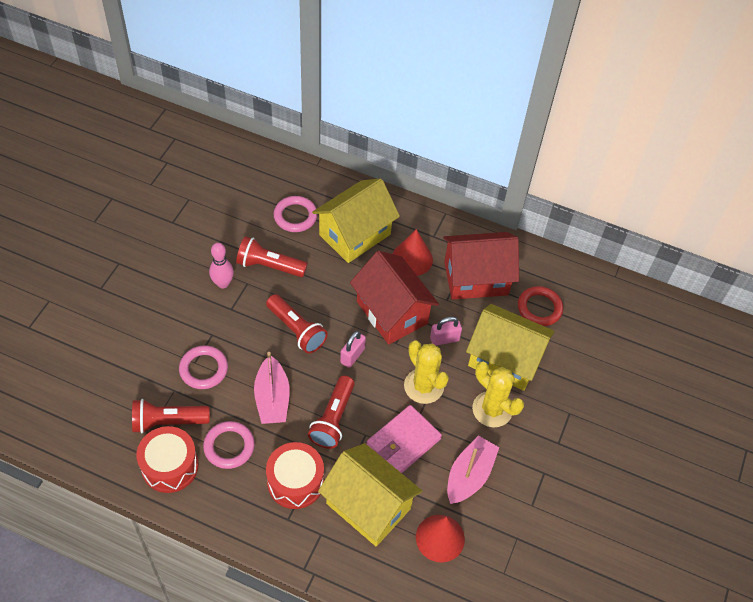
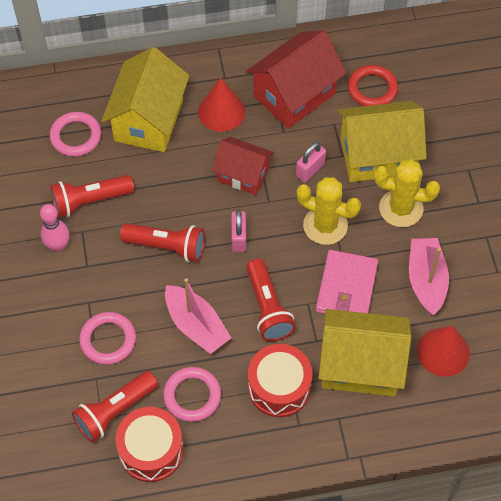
camera: 30 degrees left, 5 degrees up
red house [350,251,439,344] -> red house [212,137,274,195], size x0.63

